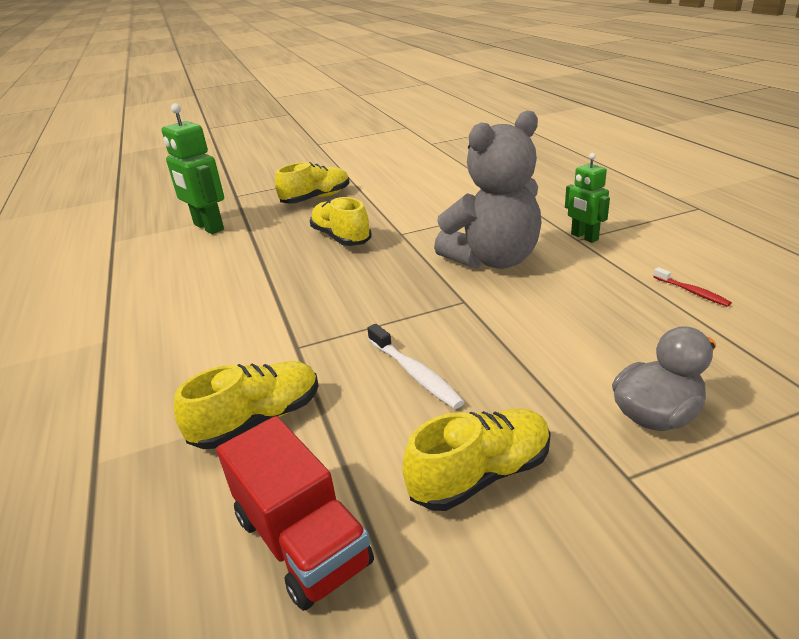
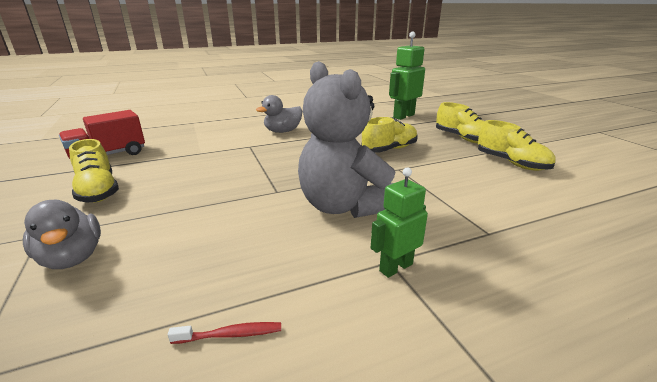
camera: 85 degrees right, 5 degrees down
yellow shoe [174,361,319,449] -> yellow shoe moved to [478,120,555,171]
white toothbrush [367,324,465,409] -> none
red toothbrush [653,267,732,307] -> red toothbrush turned 150 degrees counterclockwise [168,322,281,344]
none -> grey duck [256,95,302,133]

